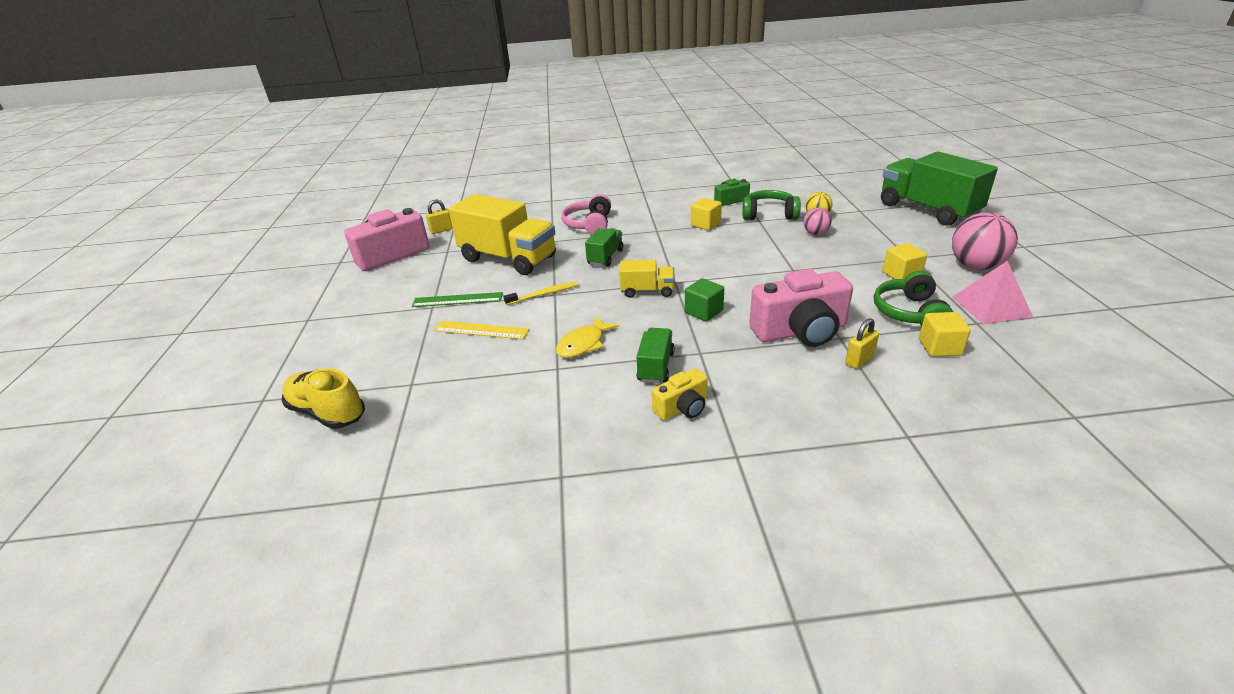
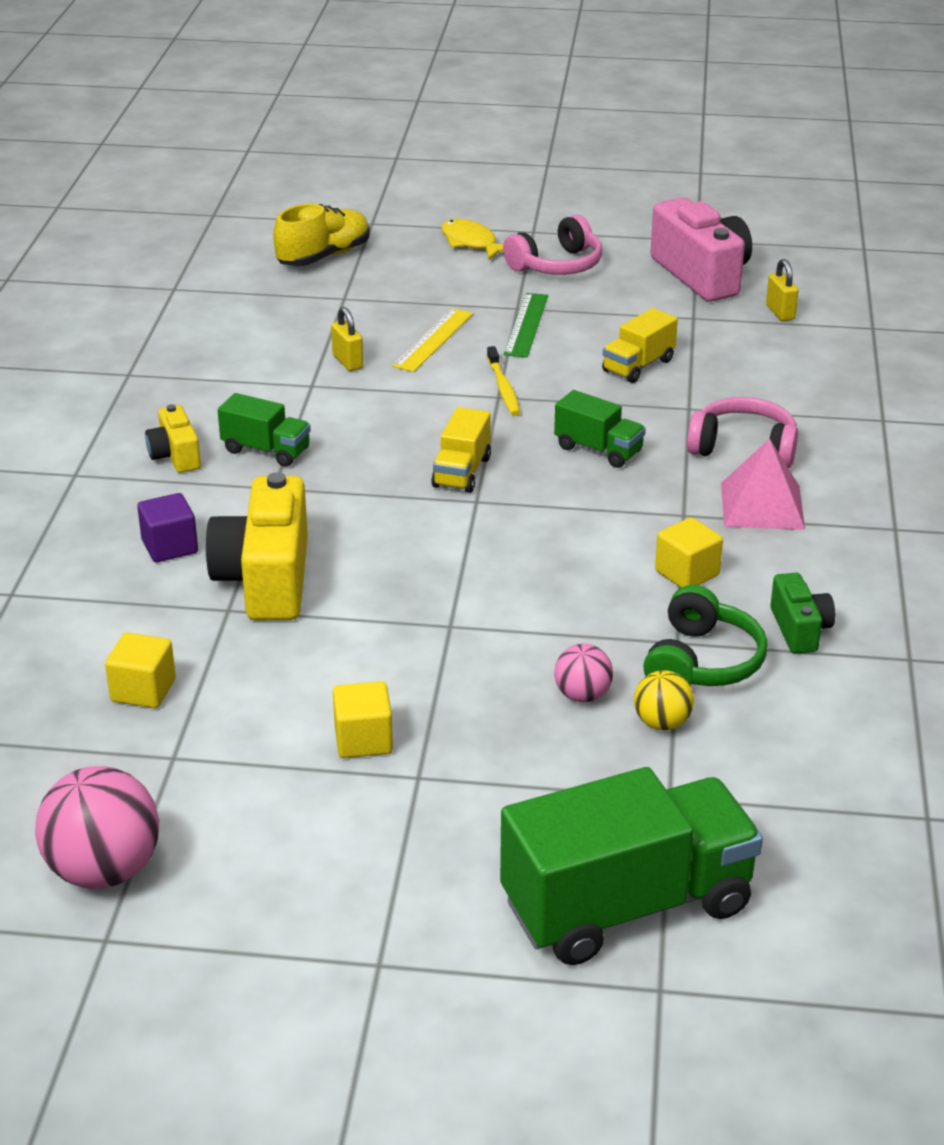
camera: 100 degrees right, 0 degrees up
yellow truck [448,194,556,275] -> yellow truck [602,308,678,383], size x0.49
yellow fish [556,316,619,358] -> yellow fish moved to [441,219,503,260]
green cube [685,278,724,322] -> none
pink camera [749,269,853,347] -> yellow camera [205,472,308,620]
yellow padlock [845,318,879,369] -> yellow padlock moved to [331,307,363,371]
green headphones [874,271,953,326] -> none
pink ball [952,212,1018,270] -> pink ball moved to [35,766,159,889]
pink pyramid [952,261,1033,324] -> pink pyramid moved to [721,439,805,530]
none -> purple cube [137,493,198,562]
none -> pink headphones [503,215,602,275]

